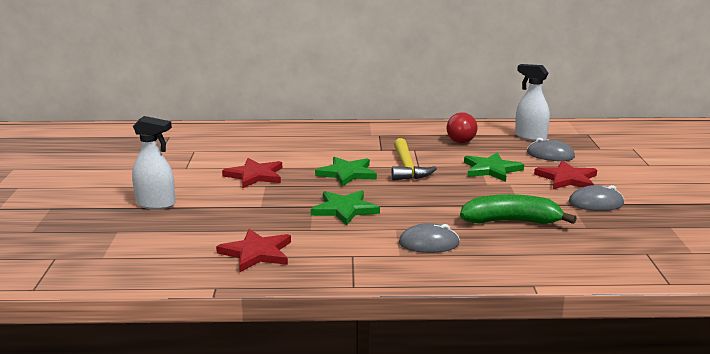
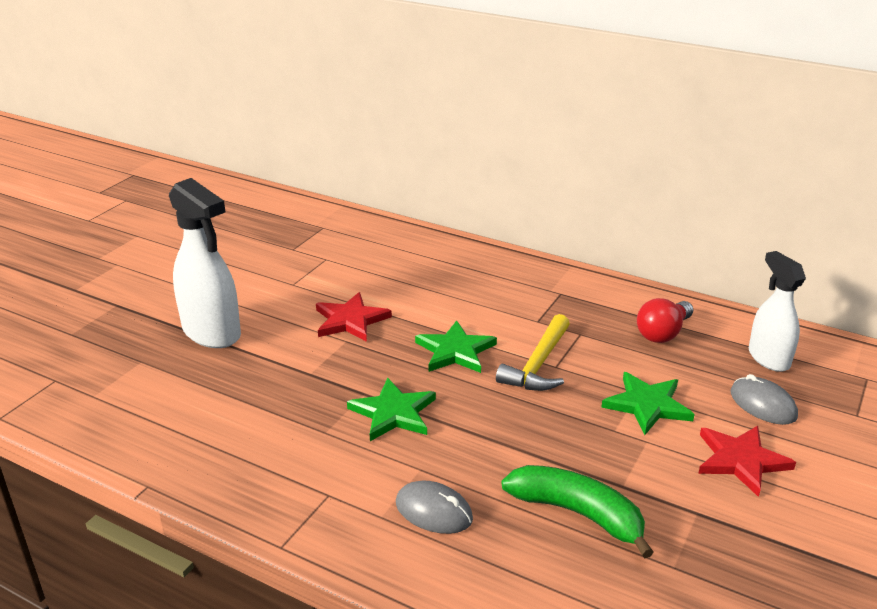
camera: 30 degrees right, 10 degrees up
white spray bottle [132,116,175,209] -> white spray bottle [169,178,241,348], size x1.51
red star [216,229,291,272] -> none
grey mouse [569,185,624,211] -> none

